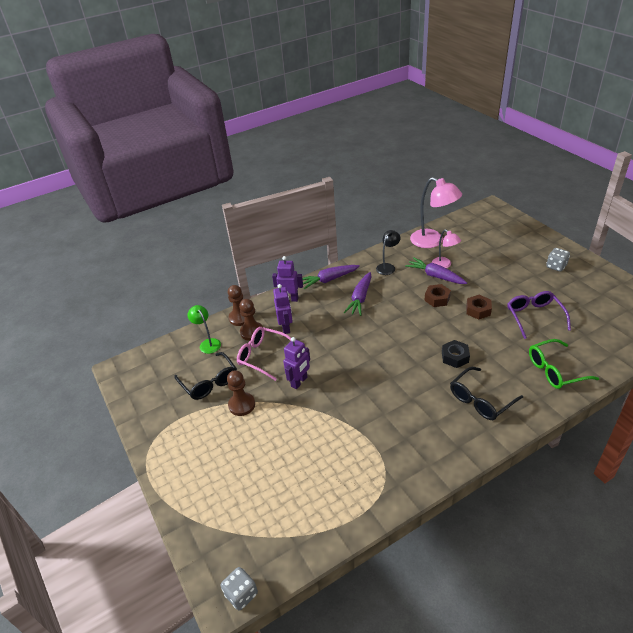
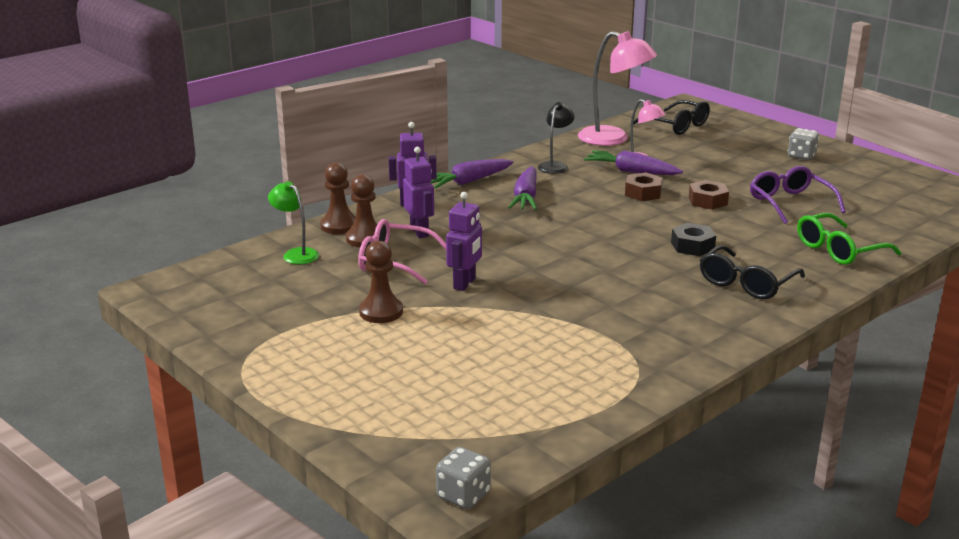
camera: 15 degrees left, 15 degrees down
black glasses [174,352,237,400] -> black glasses moved to [633,100,710,135]

